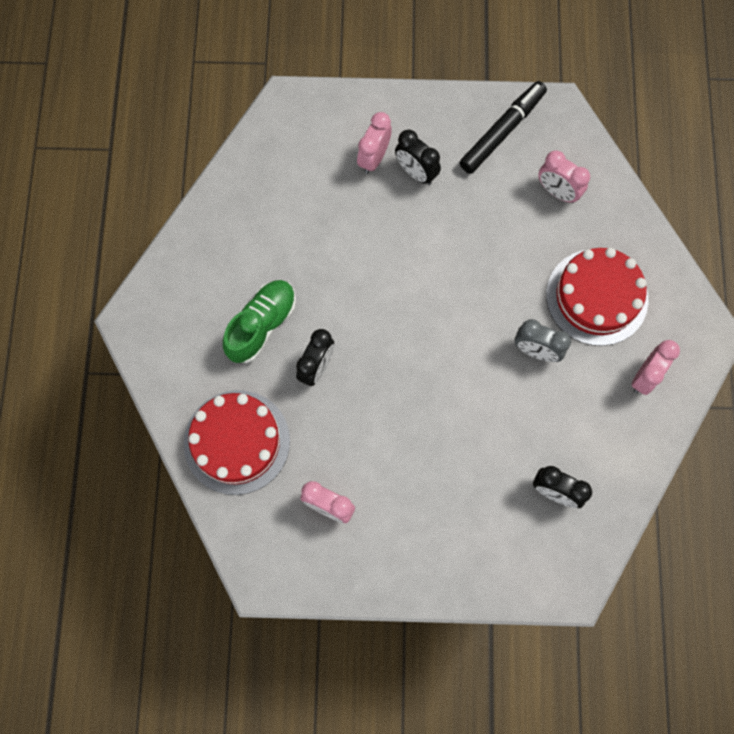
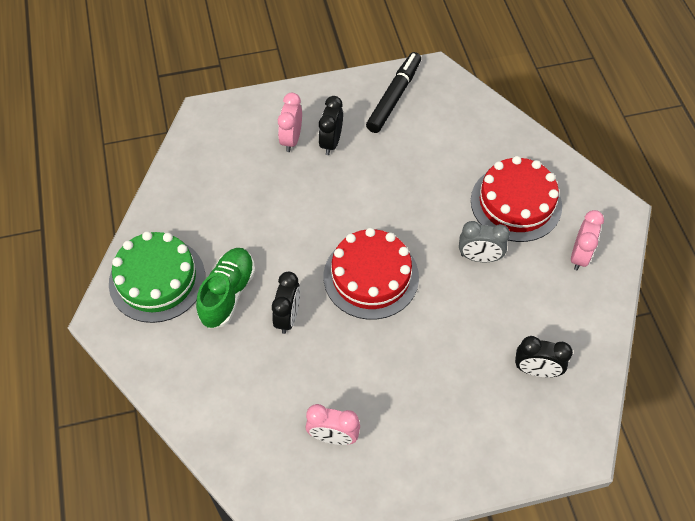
camera: 15 degrees left, 15 degrees down
red cake [184,390,290,495] -> red cake moved to [324,228,419,320]
black clock [395,129,441,185] -> black clock turned 75 degrees clockwise [318,96,343,155]
pink clock [538,150,590,203] -> none
none -> green cake [109,231,205,323]

